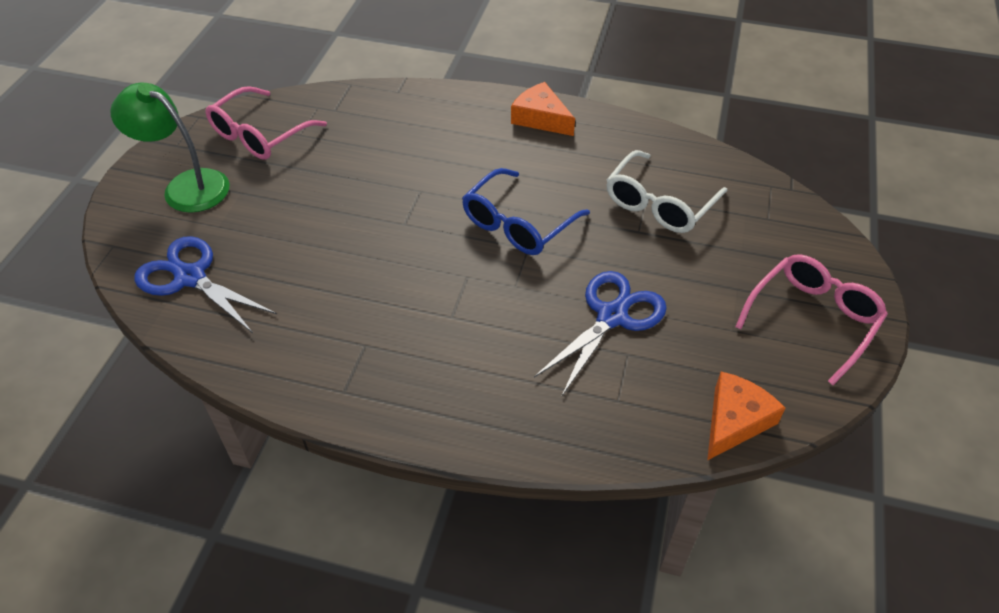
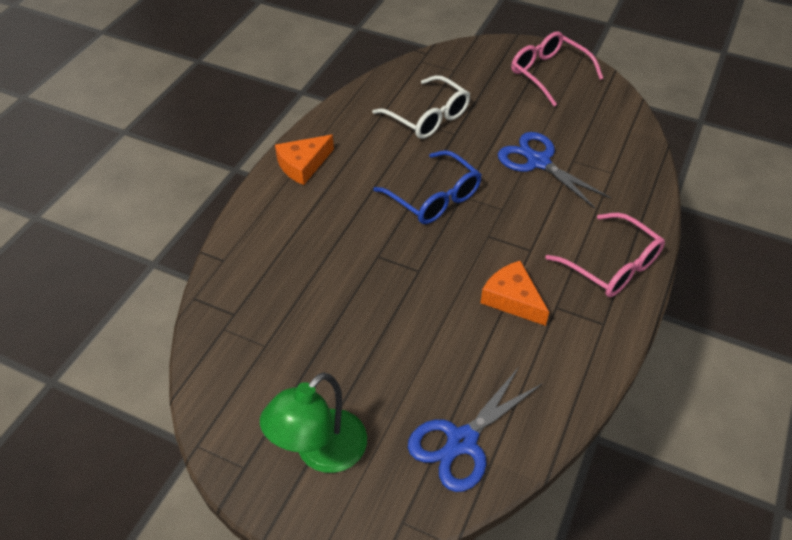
camera: 80 degrees left, 0 degrees up
pink glasses [205,86,327,160] -> pink glasses moved to [545,213,665,297]
orange cheese [707,371,785,461] -> orange cheese moved to [481,261,549,326]

